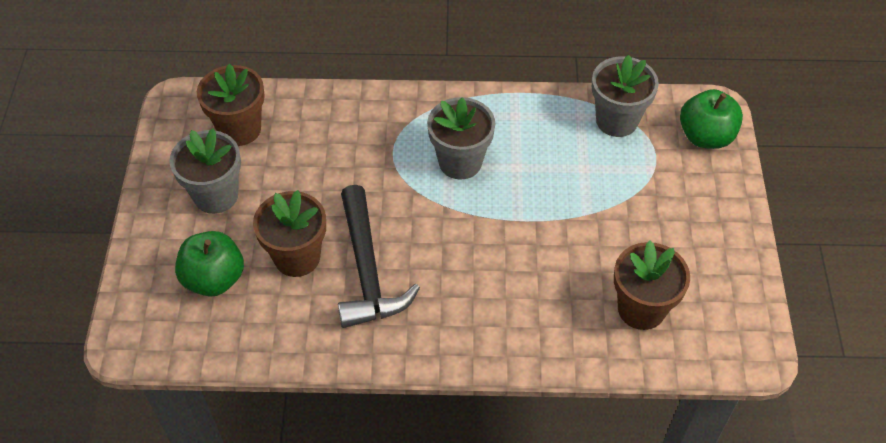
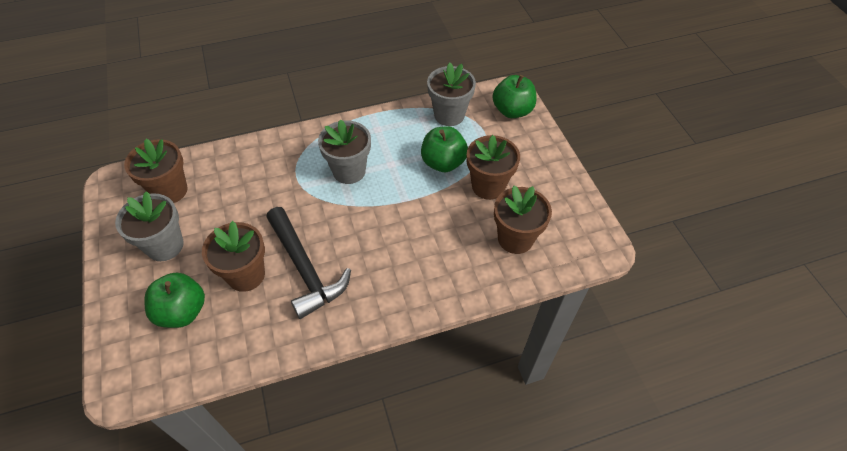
camera: 20 degrees left, 0 degrees up
none -> green apple [421,126,468,172]
none -> brown flower pot [467,135,520,200]

